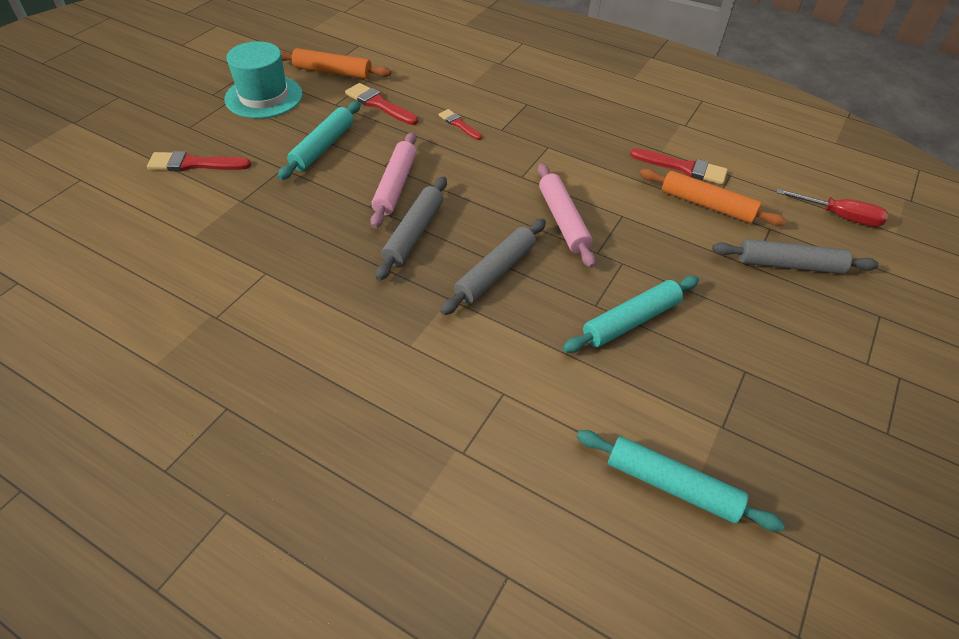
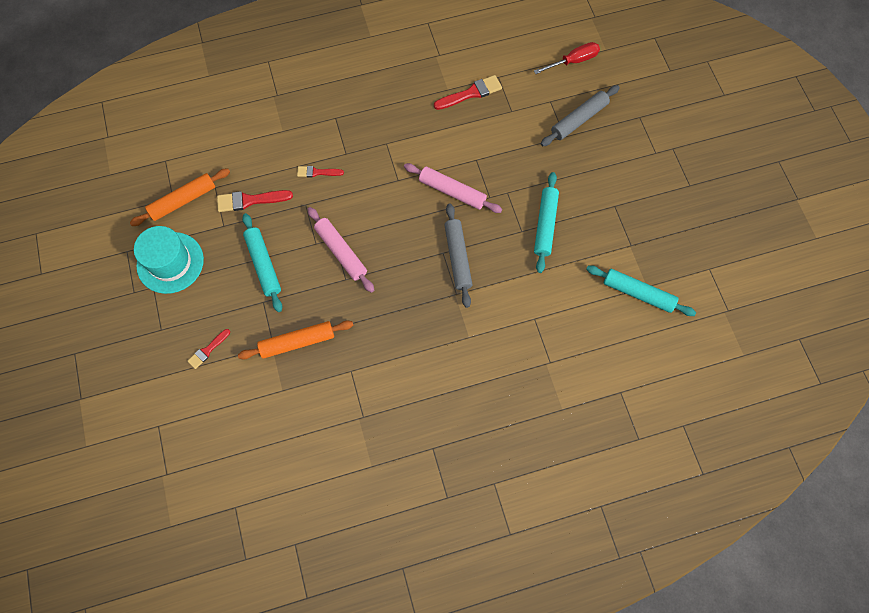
camera: 45 degrees left, 20 degrees up
red brush [147,151,251,171] -> red brush [188,329,230,369], size x0.63
grey rolling pin [376,176,447,281] -> none
turquoise rolling pin [577,430,785,531] -> turquoise rolling pin turned 45 degrees clockwise [586,265,696,316]
orange rolling pin [640,169,786,226] -> orange rolling pin moved to [238,320,353,360]

